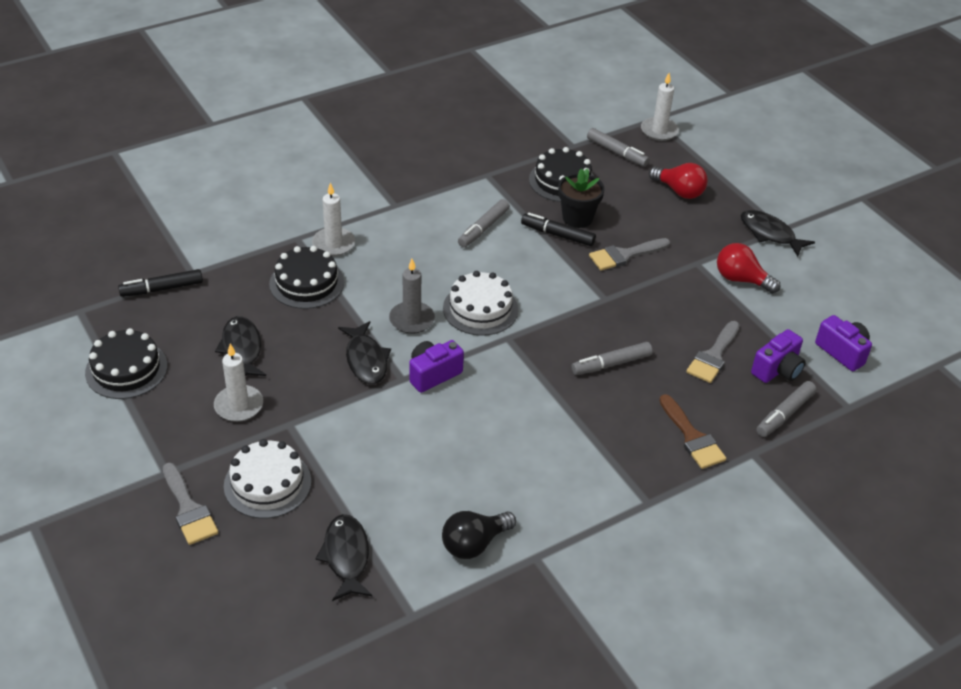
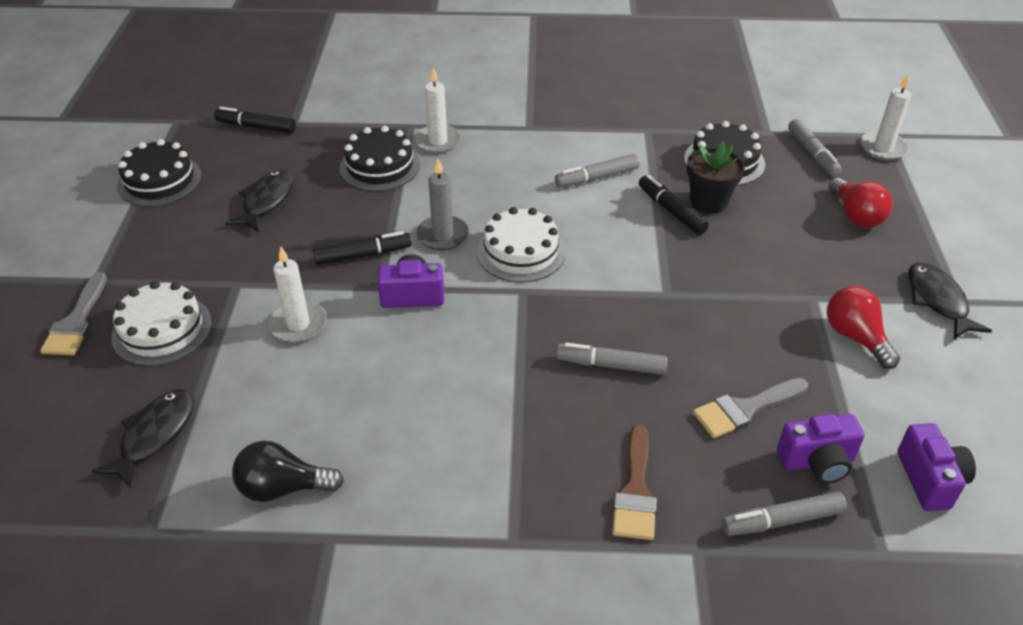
camera: 35 degrees right, 0 degrees up
white candle [214,344,263,422] -> white candle moved to [268,247,327,343]
black fish [338,321,391,384] -> black marker [313,231,412,265]
grey brush [589,238,670,271] -> none

